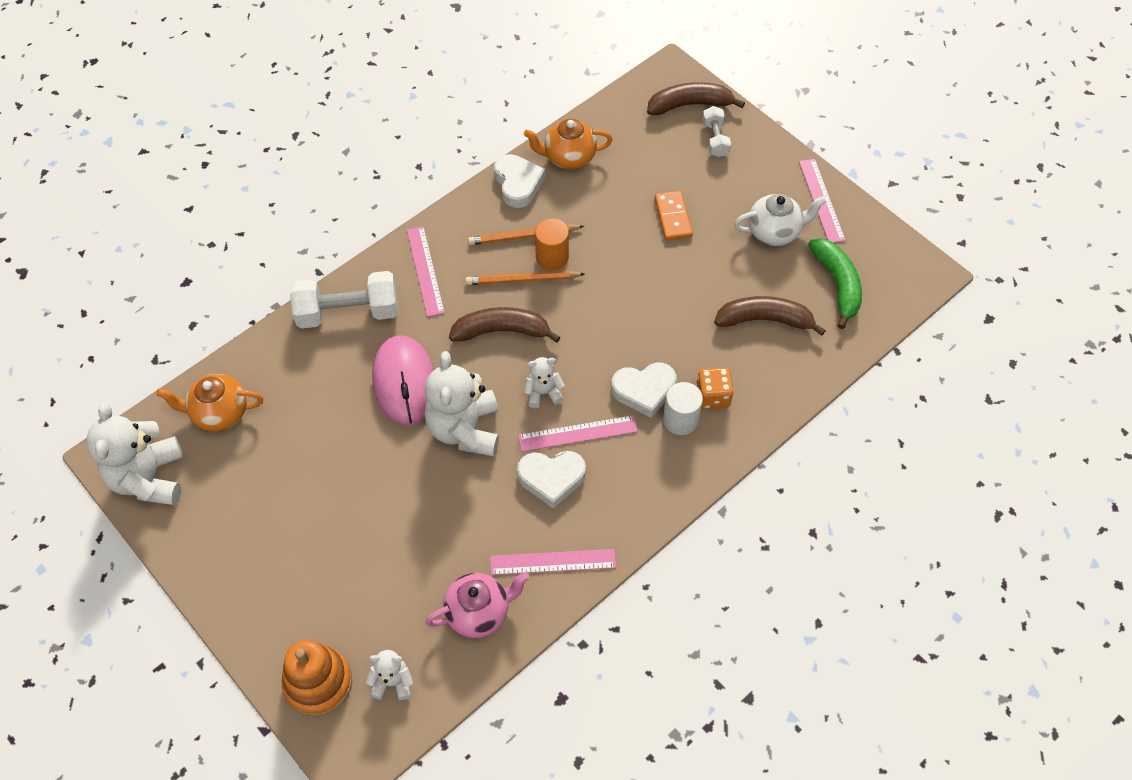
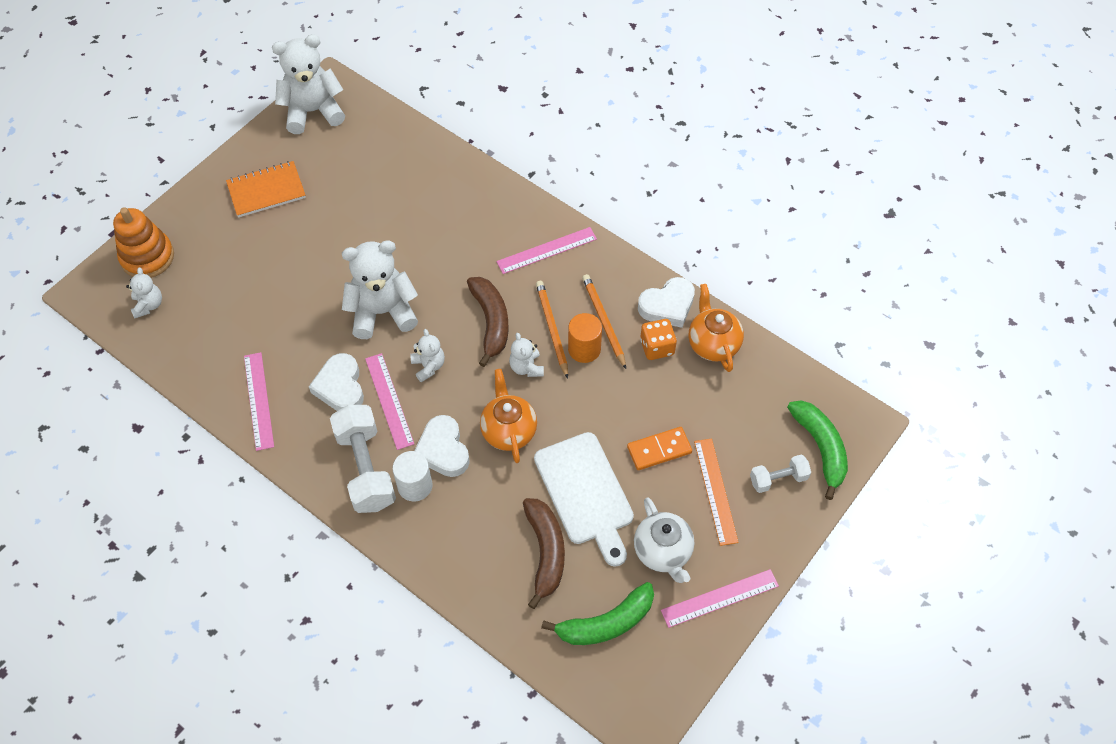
camera: 80 degrees right, 0 degrees up
orange teapot [156,374,263,431] -> orange teapot moved to [480,369,537,463]
white dumbbell [290,271,398,329] -> white dumbbell moved to [330,405,396,513]
pink mouse [372,335,434,425] -> none
pink teapot [425,572,529,638] -> none
brown banana [647,82,745,115] -> green banana [787,401,848,500]
orange dice [696,367,734,409] -> orange dice moved to [640,319,677,360]
none -> orange notebook [226,161,306,218]
none -> white teddy bear [509,333,544,377]
none -> white cutting board [534,432,634,567]
none -> orange ruler [694,438,739,546]

